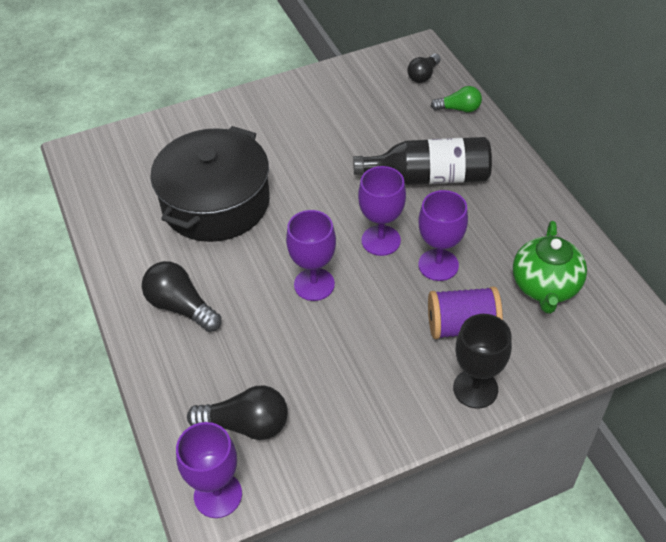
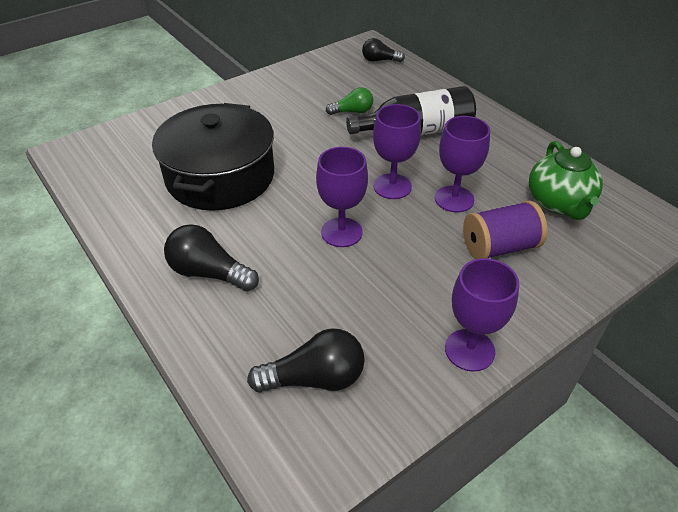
camera: 15 degrees left, 5 degrees down
purple goblet [176,422,242,518] -> purple goblet moved to [445,258,519,372]
black light bulb [407,54,441,83] -> black light bulb turned 75 degrees clockwise [362,38,405,62]
green light bulb [430,86,482,113] -> green light bulb moved to [326,87,373,115]
black goblet [453,314,512,409] -> none

